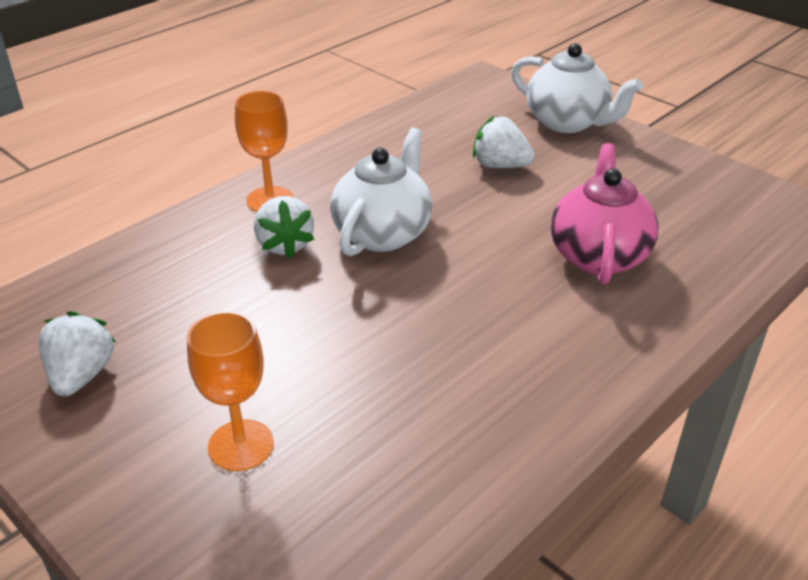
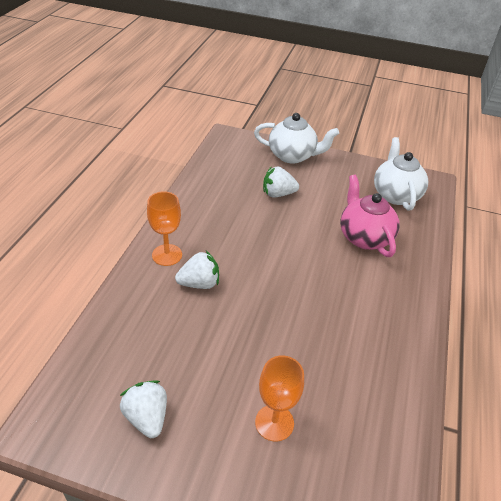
camera: 30 degrees left, 5 degrees up
white strawberry [254,196,314,258] -> white strawberry turned 60 degrees counterclockwise [175,251,219,289]
white teapot [330,128,432,256] -> white teapot moved to [374,137,428,211]

